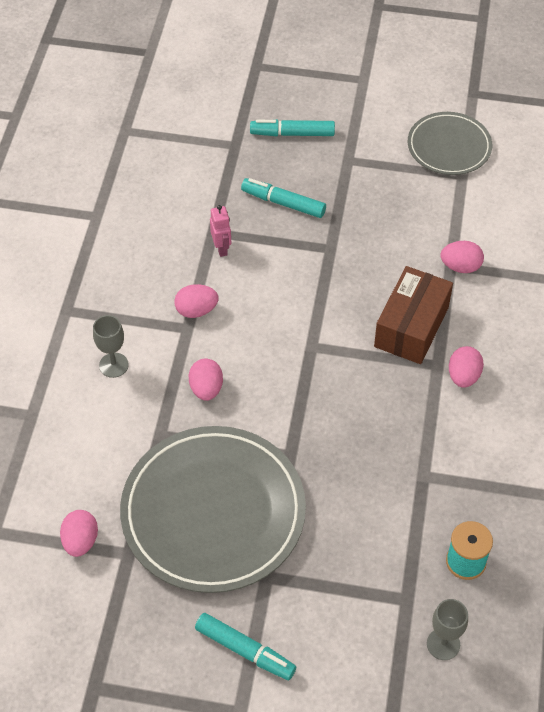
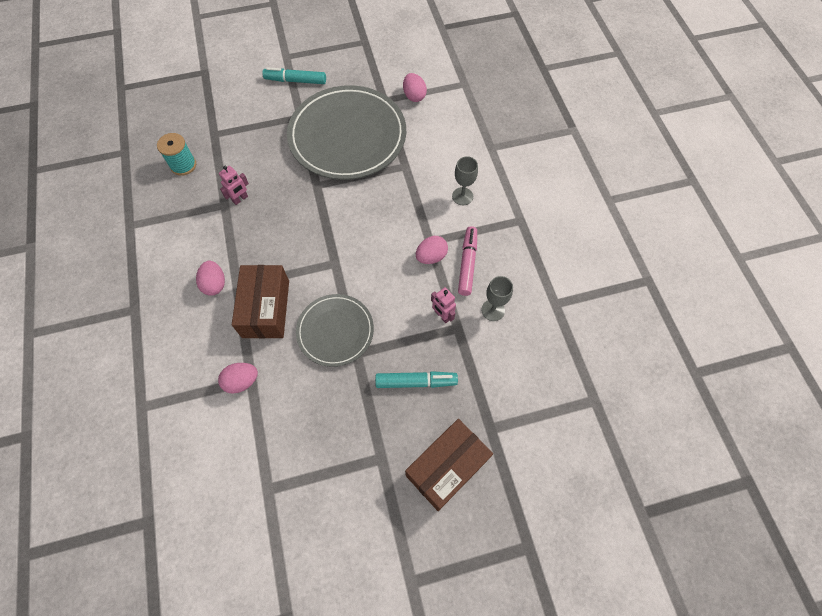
camera: 155 degrees right, 10 degrees up
pink egg [189,359,223,401] -> none
turquoise marker [250,119,335,136] -> brown box [405,419,493,511]
grey plate [408,112,492,175] -> grey plate moved to [296,294,374,367]
grey goblet [427,599,468,660] -> grey goblet moved to [481,276,513,321]
none -> pink robot [219,166,249,205]
none -> pink marker [458,226,477,296]

